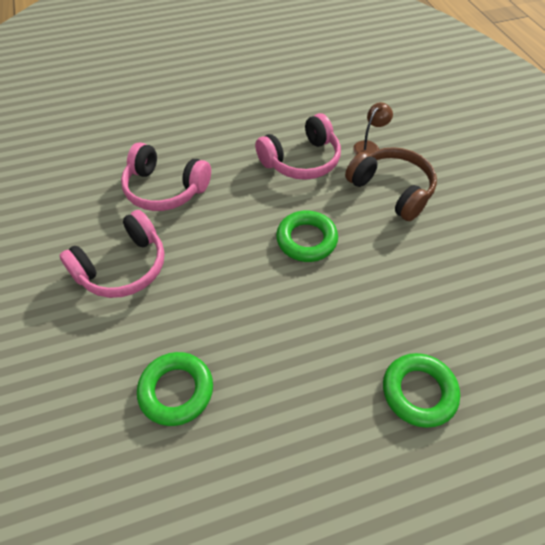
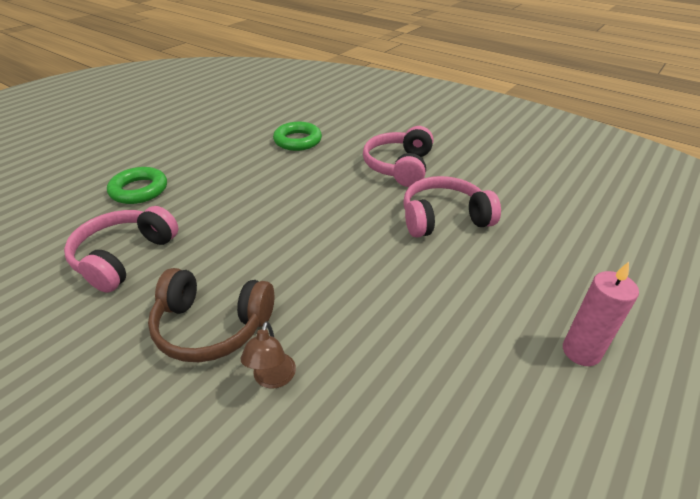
camera: 145 degrees right, 15 degrees down
pink headphones [255,113,341,180] -> pink headphones moved to [64,206,178,293]
green ring [276,211,338,262] -> none
none -> pink candle [563,262,639,366]

